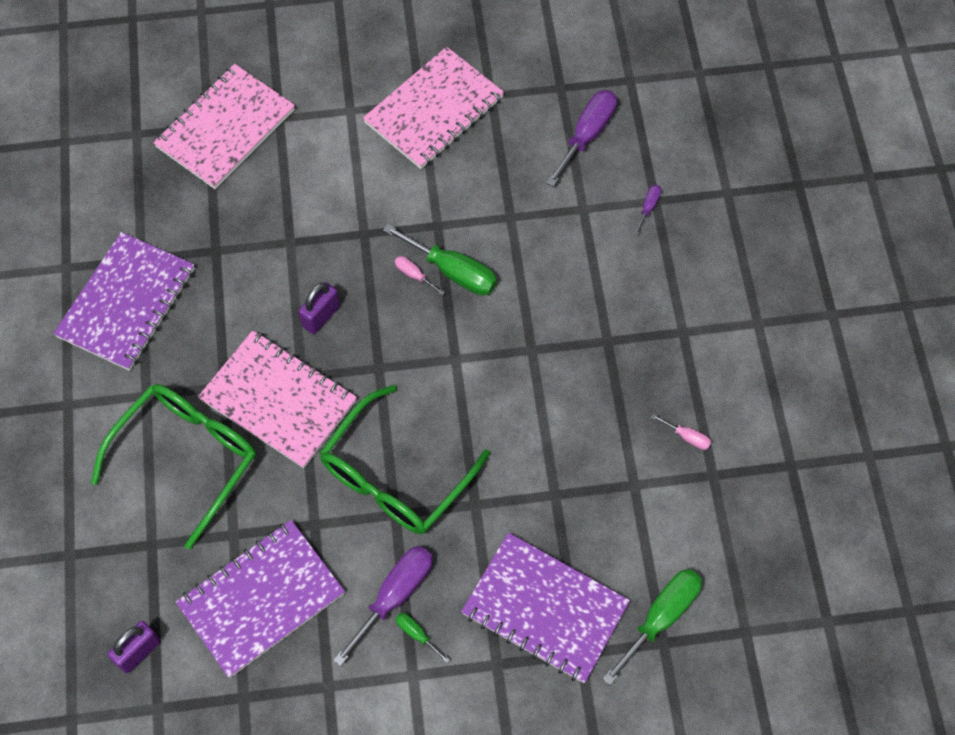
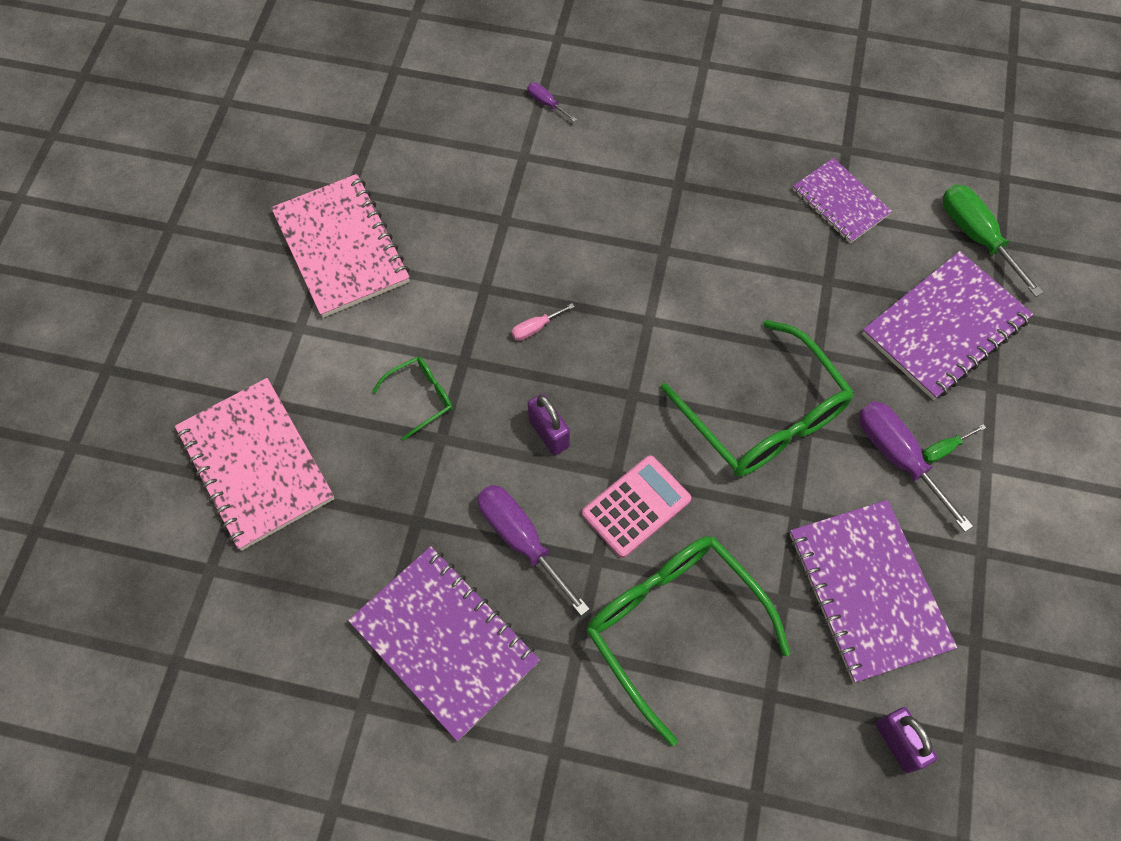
camera: 70 degrees left, 0 degrees up
pink notebook [198,330,357,468] -> pink calculator [582,455,691,558]
green screwdriver [383,224,497,295] -> none
purple screwdriver [546,90,617,187] -> purple screwdriver moved to [478,485,590,616]
pink screwdriver [651,414,711,450] -> none
none -> green glasses [372,356,452,440]
none -> purple notebook [793,158,892,243]

